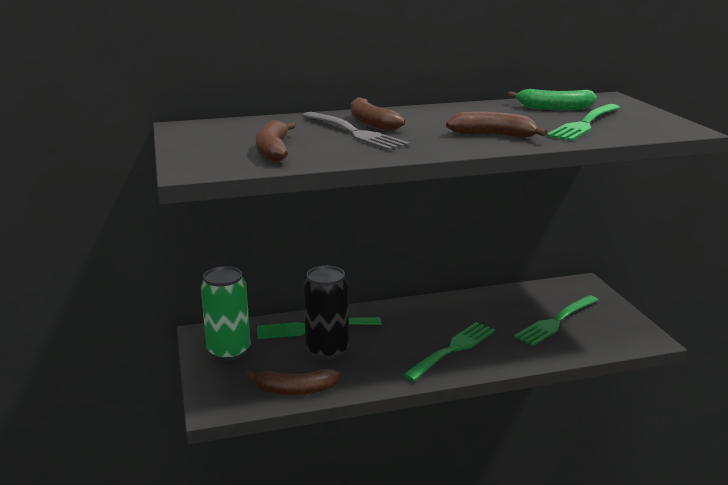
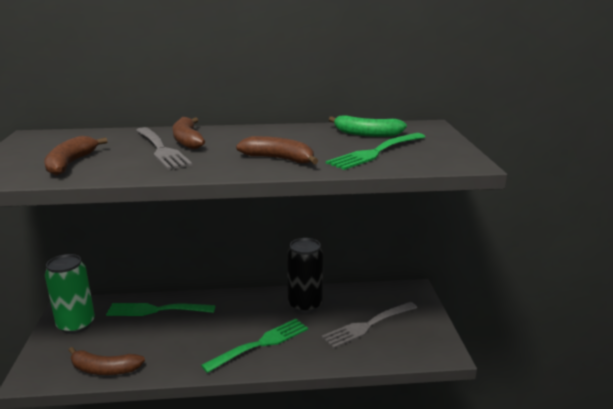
camera: 10 degrees right, 0 degrees up
black can [303,266,349,360] -> black can moved to [287,238,323,313]
green fork [514,295,599,346] -> grey fork [322,302,417,349]

